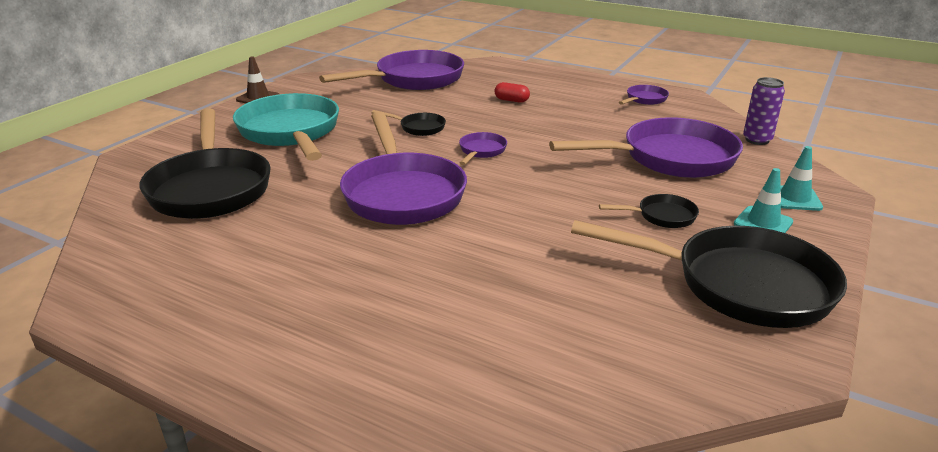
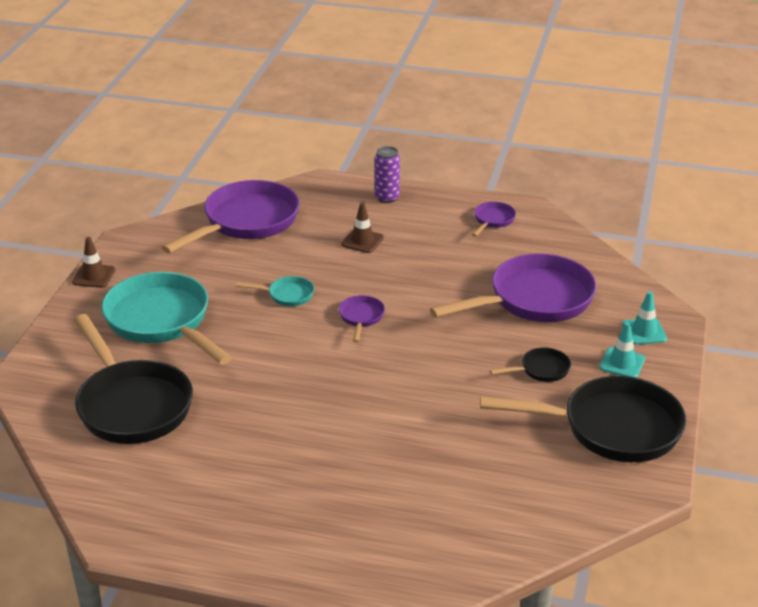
camera: 15 degrees left, 5 degrees up
purple pan [340,112,467,225] -> none
black pan [371,110,446,136] -> turquoise pan [236,276,314,306]
red capsule [494,82,530,103] -> brown traffic cone [341,203,384,253]
purple can [743,77,785,145] -> purple can moved to [375,146,400,203]

